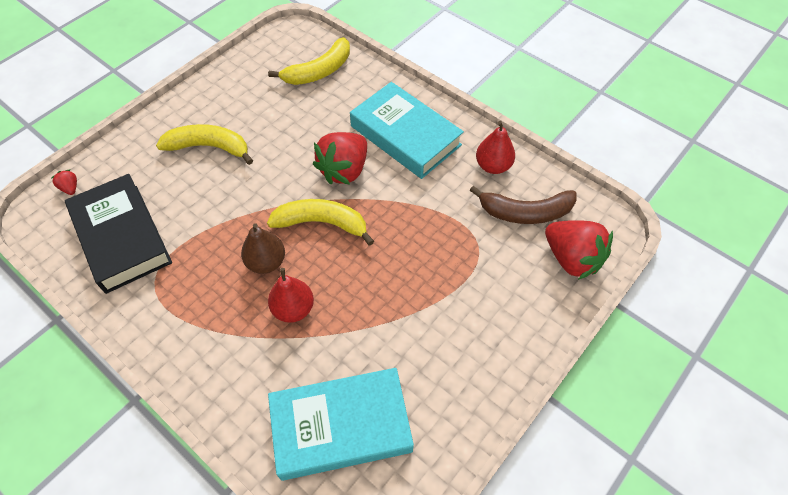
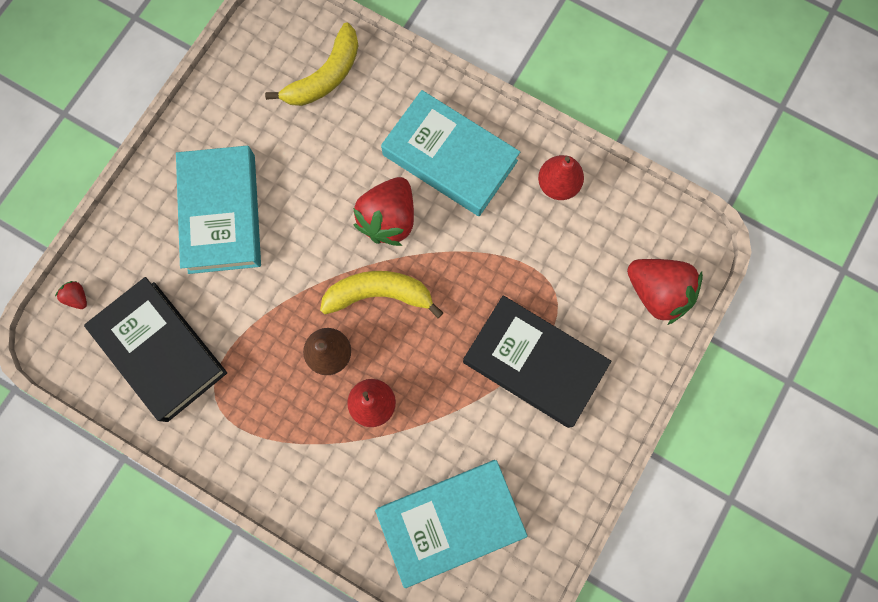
camera: 10 degrees left, 20 degrees up
yellow banana [156,124,253,165] -> turquoise book [176,145,261,274]
brown banana [470,186,577,224] -> none
none -> black book [463,295,611,428]

